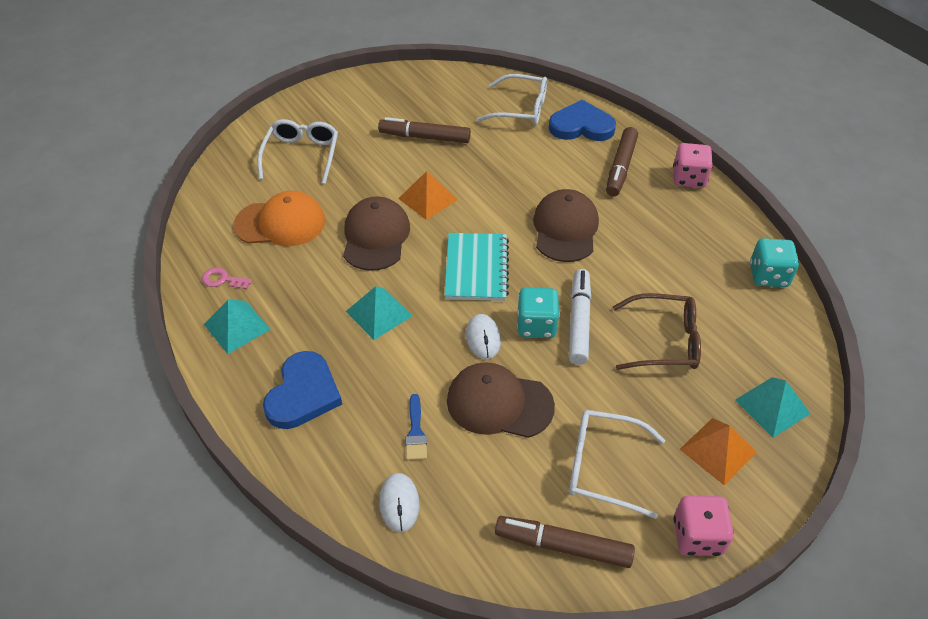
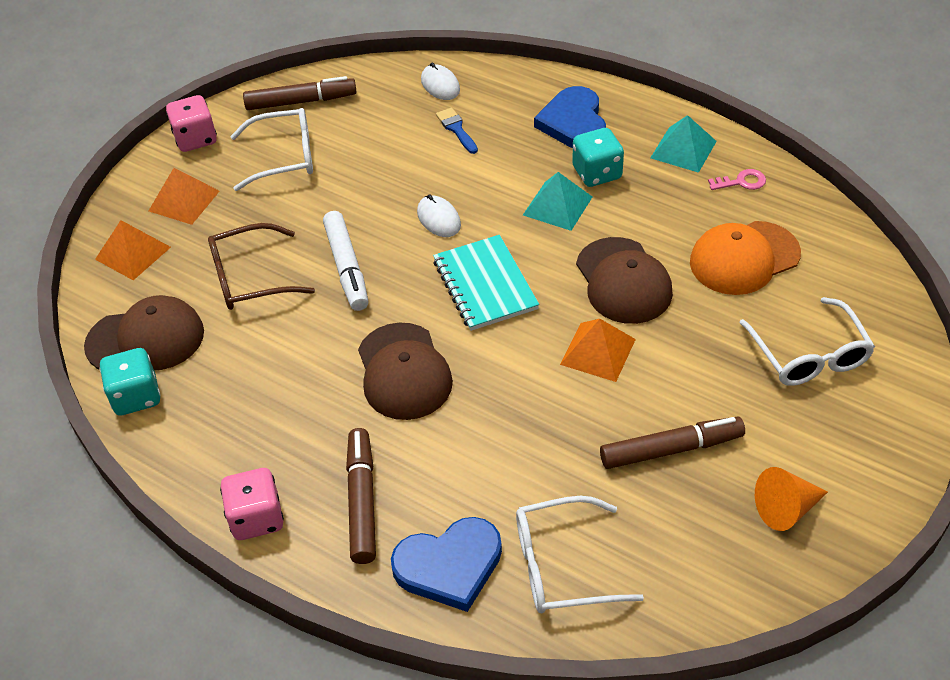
camera: 160 degrees right, 0 degrees up
brown cap [447,362,555,438] -> brown cap moved to [84,295,204,370]
turquoise dice [517,287,560,338] -> turquoise dice moved to [572,128,624,187]
turquoise pyramid [735,377,811,438] -> orange pyramid [95,220,171,280]
none -> orange cone [755,467,828,531]

